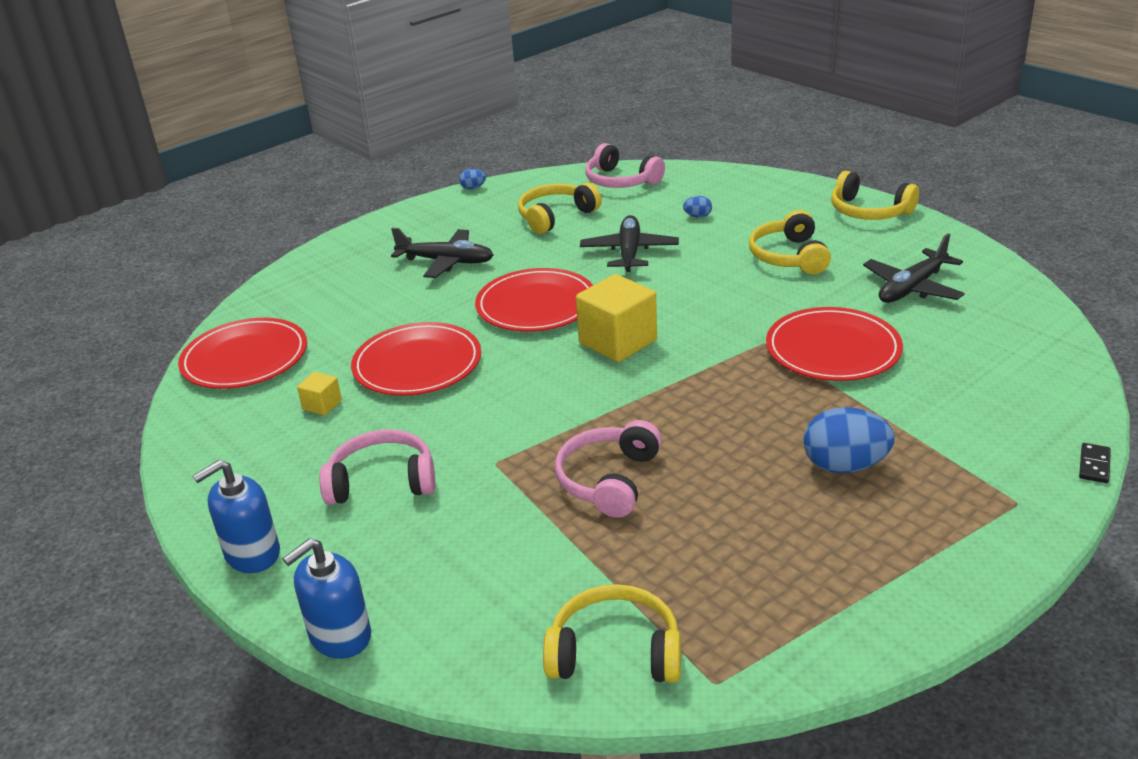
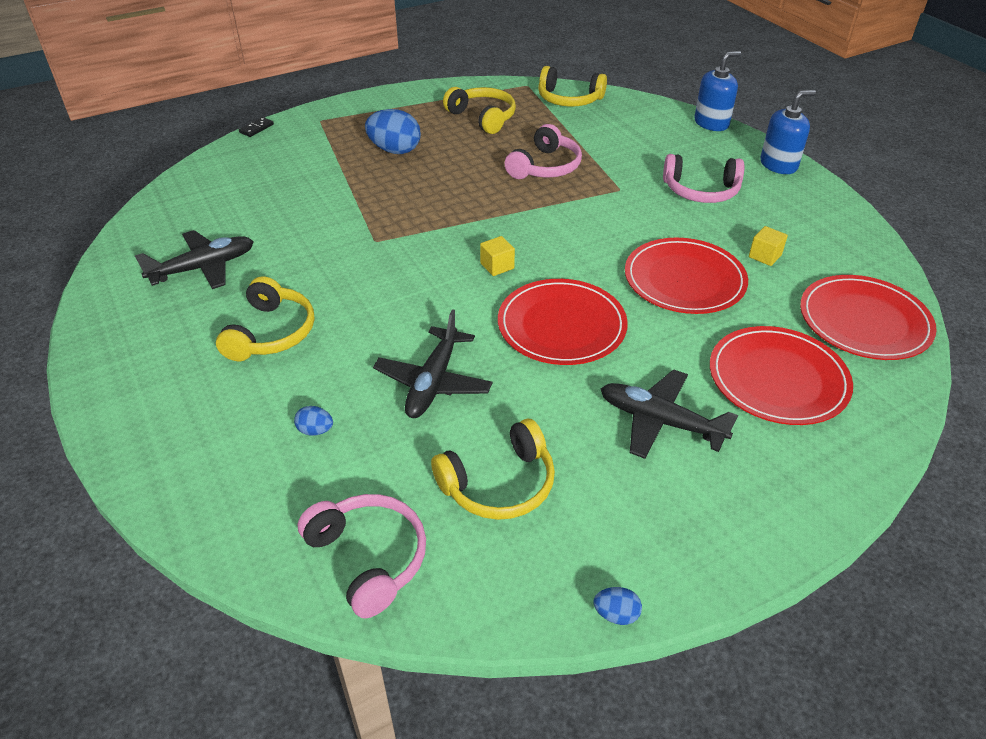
camera: 170 degrees left, 10 degrees up
yellow cube [576,274,657,362] -> yellow cube [480,236,515,276], size x0.48
red plate [766,307,903,381] -> red plate moved to [710,326,853,425]
yellow headphones [831,171,919,220] -> yellow headphones moved to [443,87,516,134]

